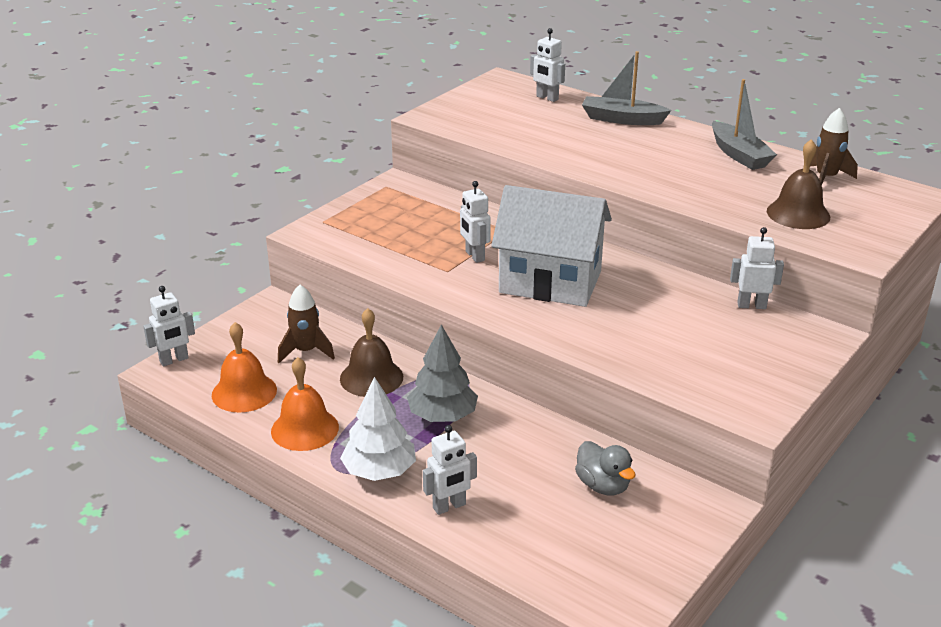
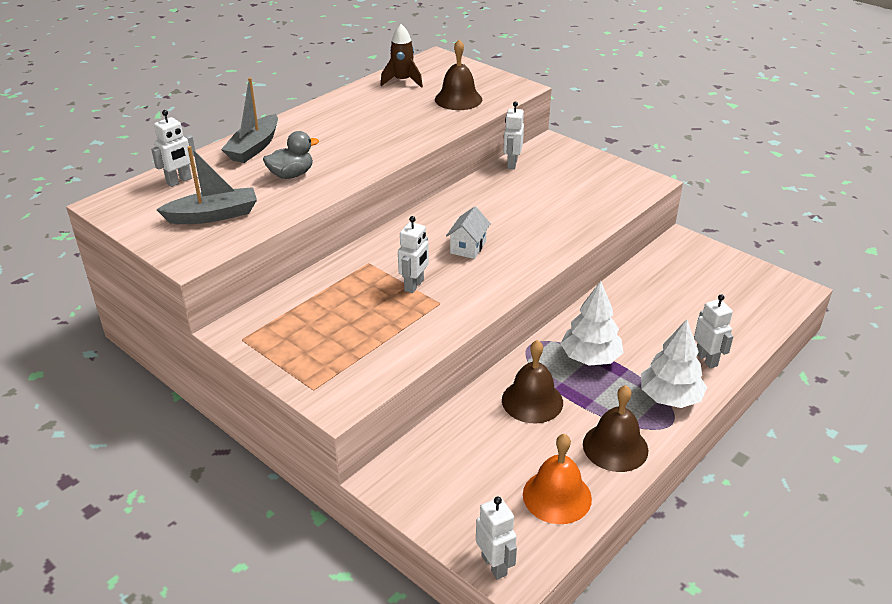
camera: 85 degrees left, 5 degrees up
orange bell [271,357,339,451] -> brown bell [583,385,648,472]
brown rocket [278,285,335,363] -> none
grey tree [407,325,478,422] -> white tree [560,281,623,366]
white robot [460,181,491,263] -> white robot turned 45 degrees counterclockwise [398,216,429,293]
white house [491,185,612,307] -> white house [446,206,491,259], size x0.42
grey duck [575,441,635,496] -> grey duck moved to [263,131,319,179]
grey boat [712,79,777,170] -> grey boat moved to [156,146,257,224]

